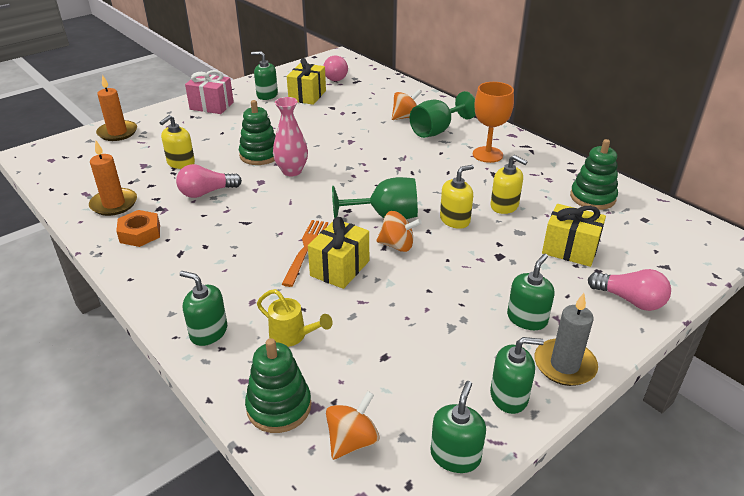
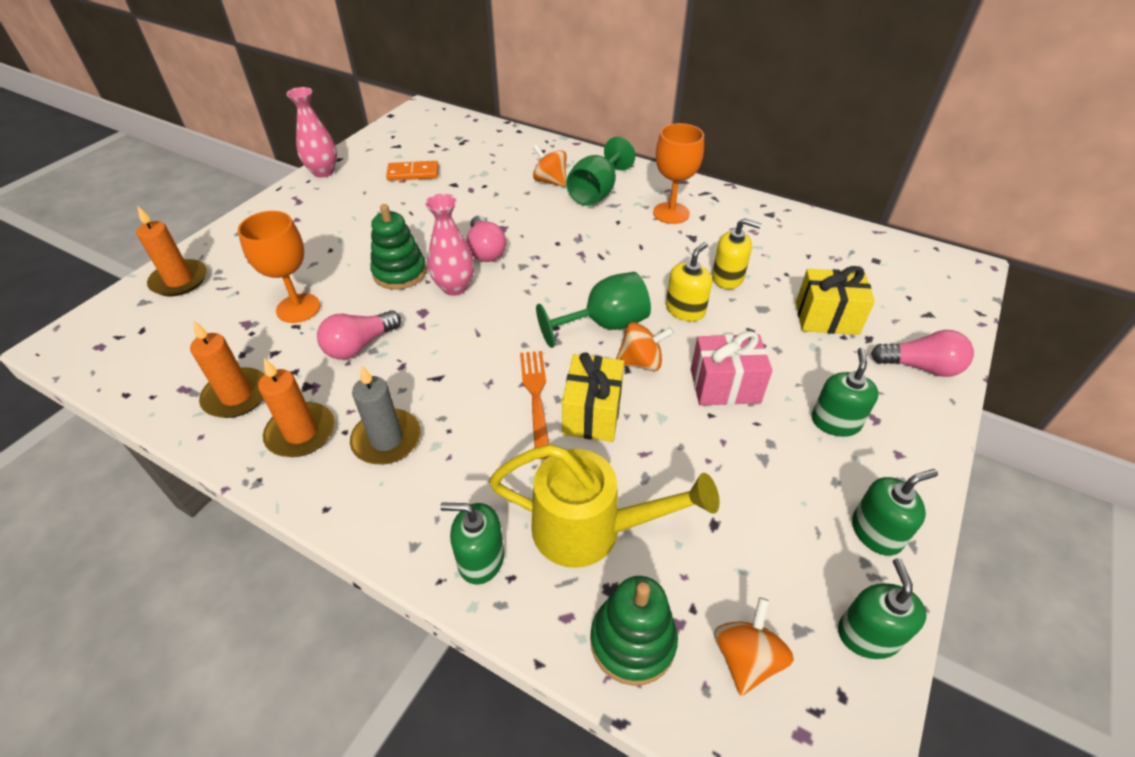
camera: 20 degrees left, 10 degrees up
orange nut [116,210,160,247] -> orange candle [258,358,335,457]
yellow soap dispenser [159,115,195,169] -> orange goblet [238,211,320,323]
pink gift [185,70,234,114] -> pink gift moved to [691,331,772,406]
green soap dispenser [251,51,278,100] -> none
yellow watering can [257,289,333,347] -> yellow watering can [489,444,720,568], size x1.82
yellow gift [287,58,326,105] -> orange domino [386,161,439,181]
pink light bulb [323,55,348,81] -> pink light bulb moved to [466,216,506,262]
orange spinning top [392,89,421,120] -> orange spinning top turned 90 degrees counterclockwise [533,144,567,187]
grey candle [535,293,598,386] -> grey candle moved to [350,365,421,464]
green stacking toy [570,139,618,210] -> none
none -> pink vase [286,87,337,178]

